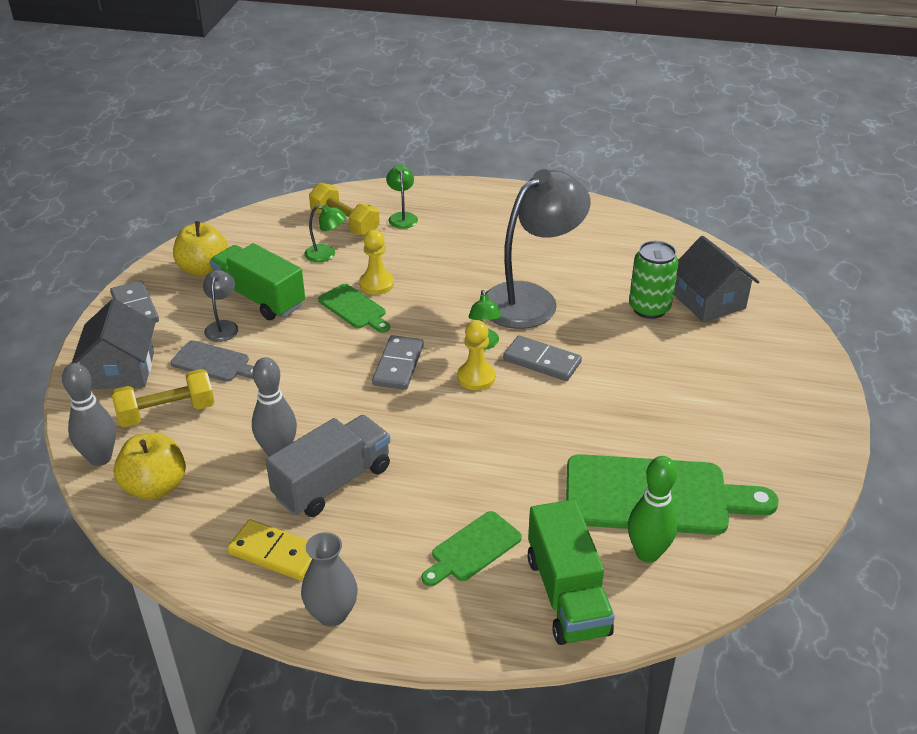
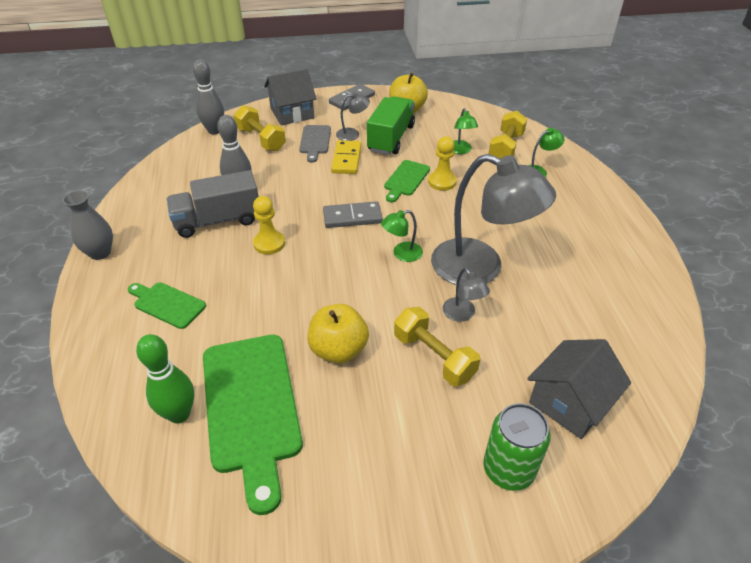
camera: 70 degrees right, 5 degrees up
yellow apple [113,433,186,500] -> yellow apple moved to [308,304,369,363]
yellow domino [227,519,312,581] -> yellow domino moved to [331,140,361,174]
grey truck [266,415,390,517] -> grey truck turned 135 degrees clockwise [167,170,259,238]
yellow pawn [457,320,495,390] -> yellow pawn moved to [253,196,285,254]
grey domino [503,335,582,381] -> none
green truck [527,499,615,645] -> none
green can [629,241,679,319] -> green can moved to [483,403,550,491]
none -> yellow dumbbell [394,307,480,386]
none -> grey lamp [443,268,490,322]

